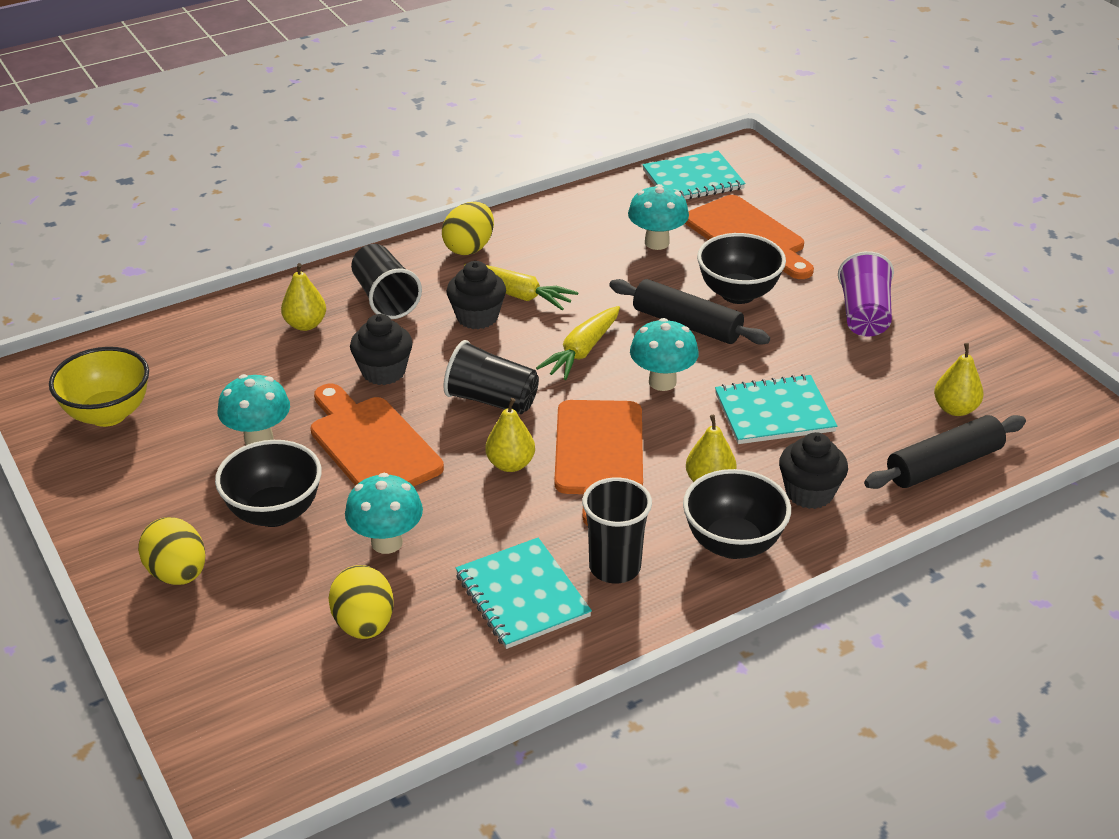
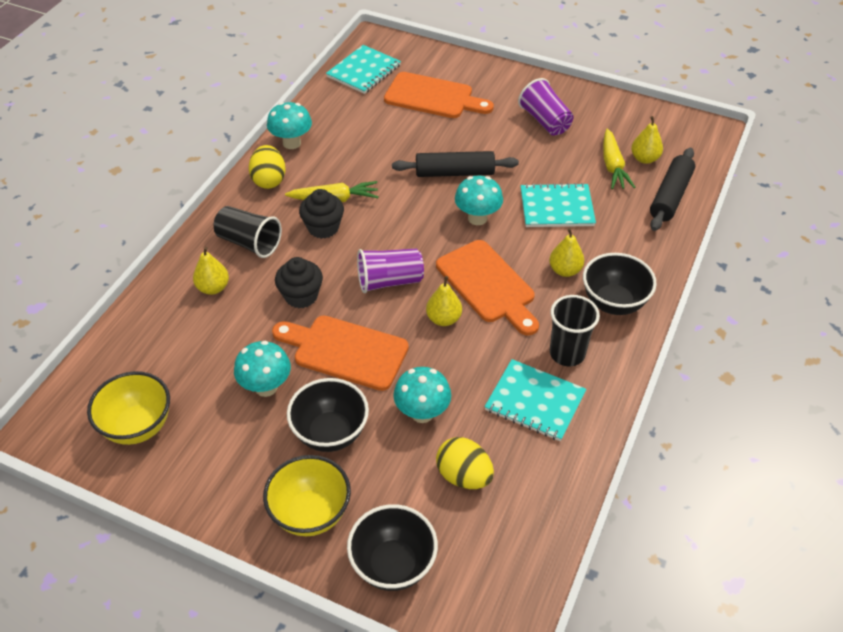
camera: 35 degrees left, 10 degrees up
yellow egg [138,517,205,585] -> yellow bowl [263,455,351,536]
black cup [444,340,539,414] -> purple cup [357,249,424,293]
yellow carrot [536,306,620,380] -> yellow carrot moved to [603,129,635,189]
turquoise mushroom [628,184,689,250] -> turquoise mushroom moved to [267,102,312,149]
black bowl [697,233,786,304] -> black bowl moved to [347,504,438,591]
turquoise notebook [715,374,837,444] -> turquoise notebook turned 45 degrees clockwise [521,183,596,227]
black cupcake [779,432,848,509] -> none

